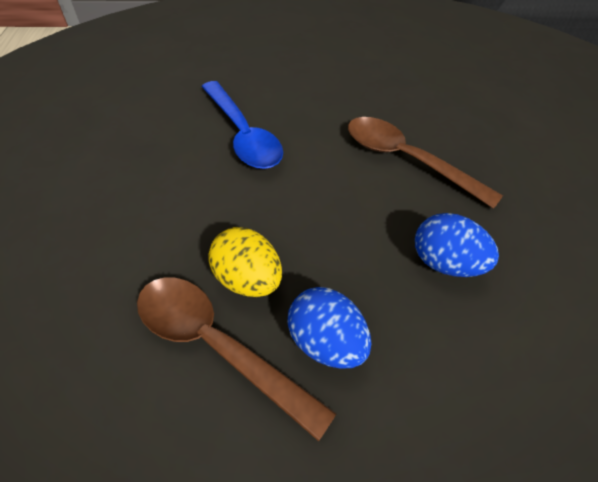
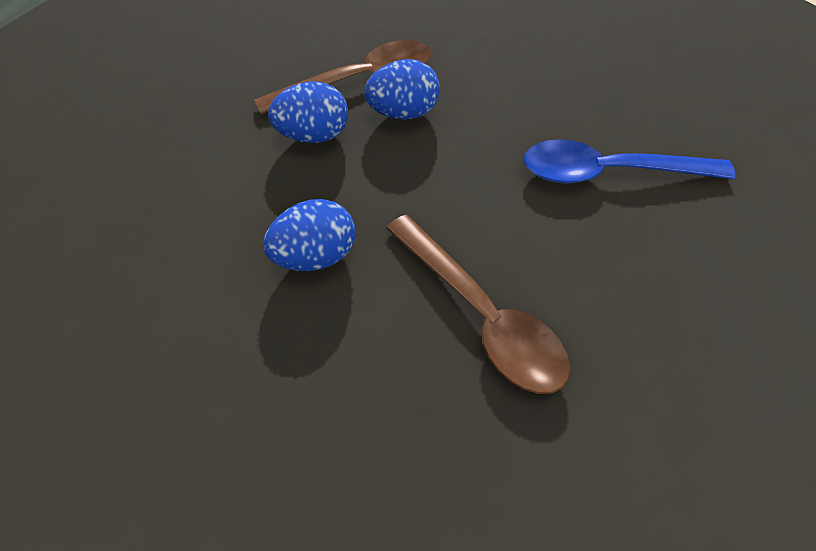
camera: 120 degrees right, 5 degrees up
yellow egg [208,227,282,297] -> blue egg [364,59,440,120]
brown spoon [348,117,503,209] -> brown spoon turned 75 degrees clockwise [386,215,570,394]

